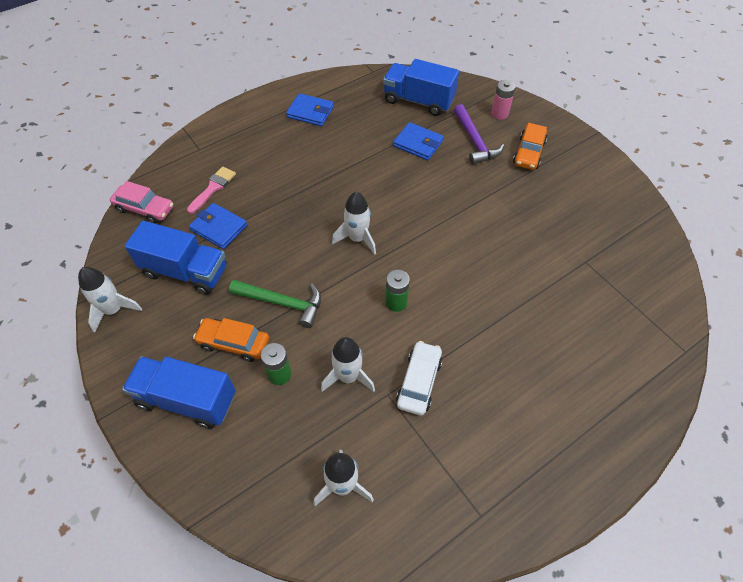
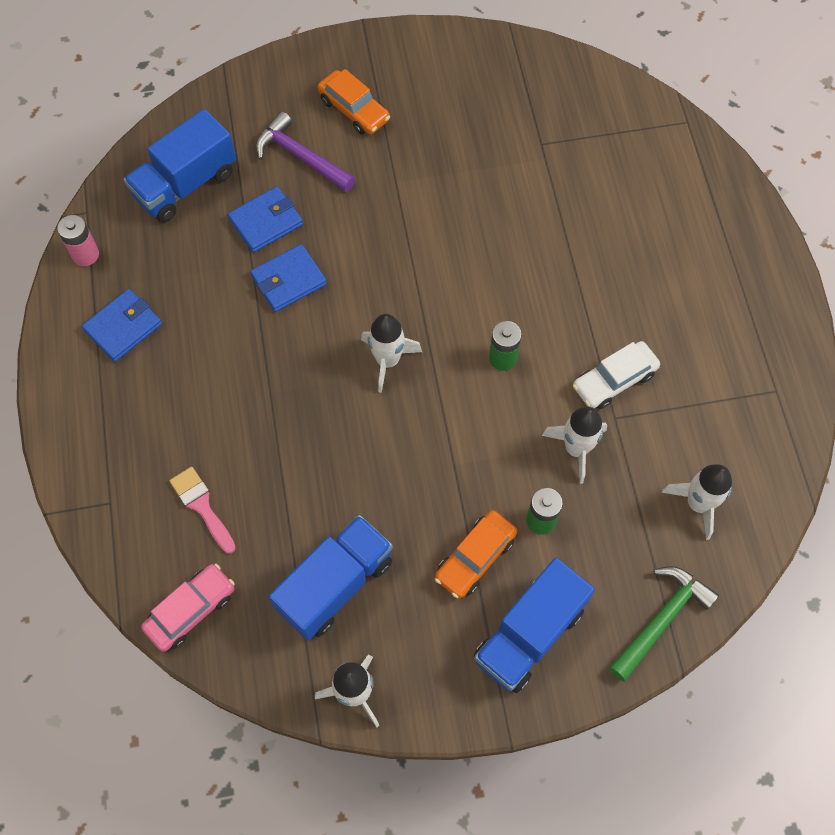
camera: 65 degrees left, 10 degrees up
blue wallet [189,203,247,249] -> blue wallet moved to [250,244,327,312]
green hammer [229,280,321,328] -> green hammer moved to [609,566,719,682]
white car [396,341,443,416] -> white car turned 75 degrees counterclockwise [573,341,660,409]
purple hammer [454,104,504,165] -> purple hammer turned 150 degrees counterclockwise [255,111,355,192]
pink battery [491,80,516,120] -> pink battery moved to [57,215,99,266]

